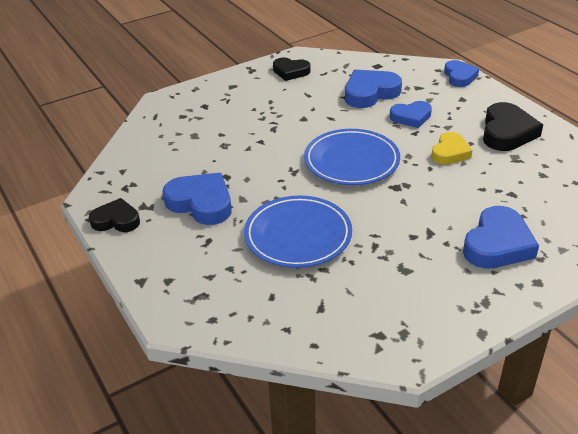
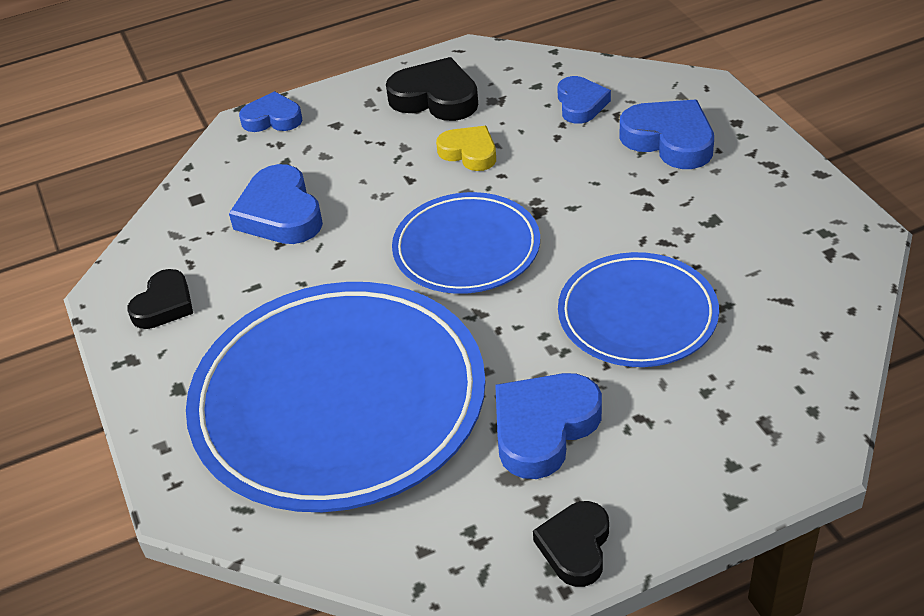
camera: 80 degrees left, 5 degrees up
blue heart [390,101,432,128] -> blue heart moved to [557,76,611,124]
none -> blue plate [186,282,486,512]

